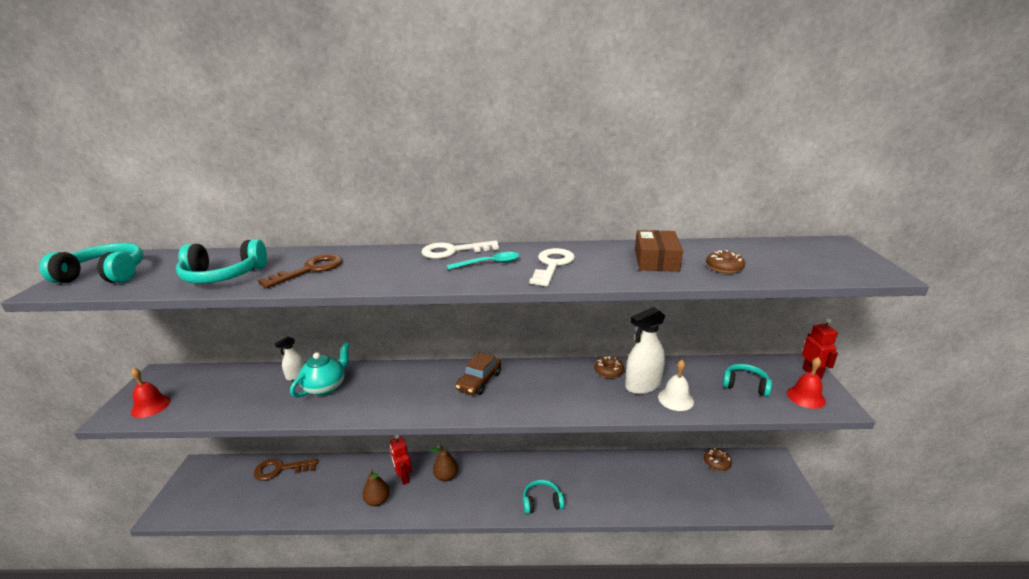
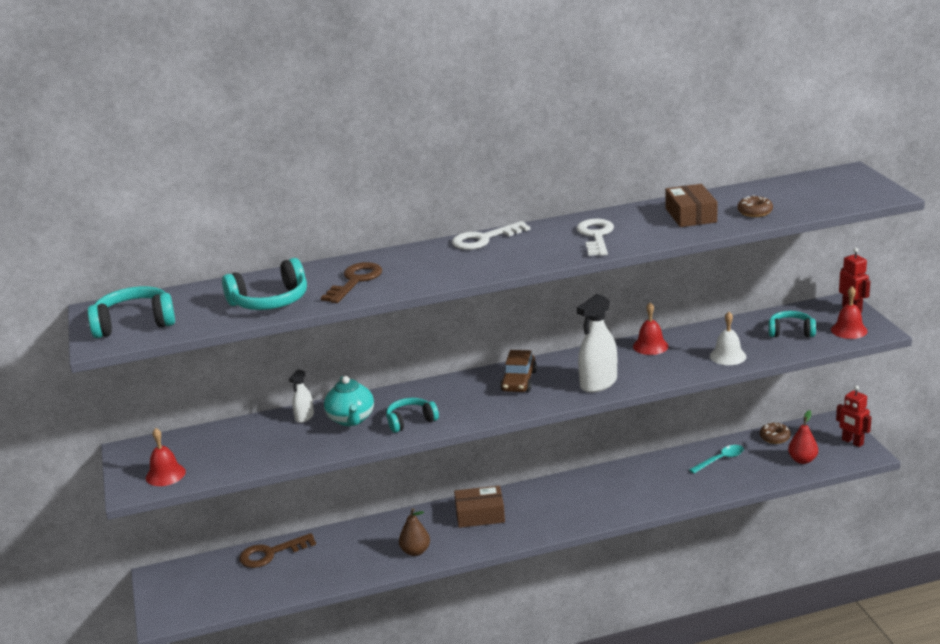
camera: 15 degrees left, 0 degrees up
turquoise teapot [290,342,350,398] -> turquoise teapot turned 150 degrees clockwise [324,376,374,426]
red robot [390,435,412,485] -> red robot moved to [836,385,872,447]
brown pear [430,445,458,482] -> brown box [454,486,505,528]
turquoise spoon [447,252,519,270] -> turquoise spoon moved to [689,445,744,474]
turquoise headphones [523,480,564,514] -> turquoise headphones moved to [386,398,439,433]
brown donut [594,356,624,378] -> red bell [633,302,668,355]
white spray bottle [625,307,665,394] -> white spray bottle moved to [577,294,617,393]
none -> red pear [788,410,818,464]

